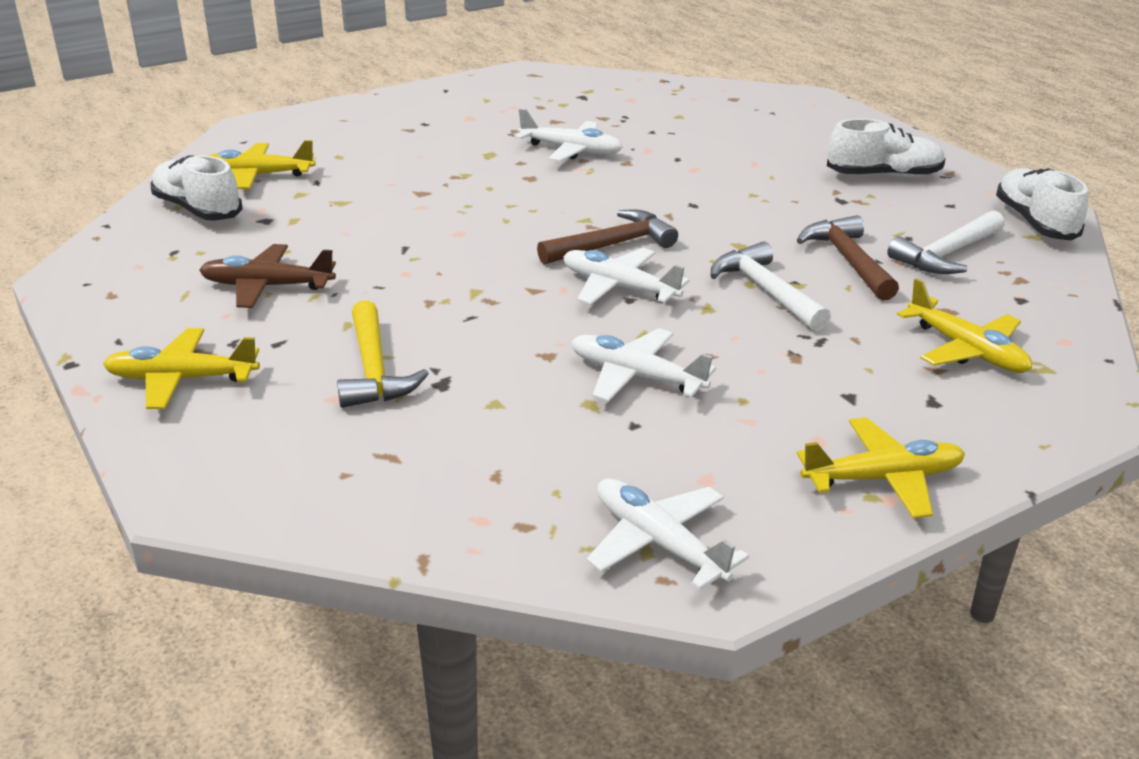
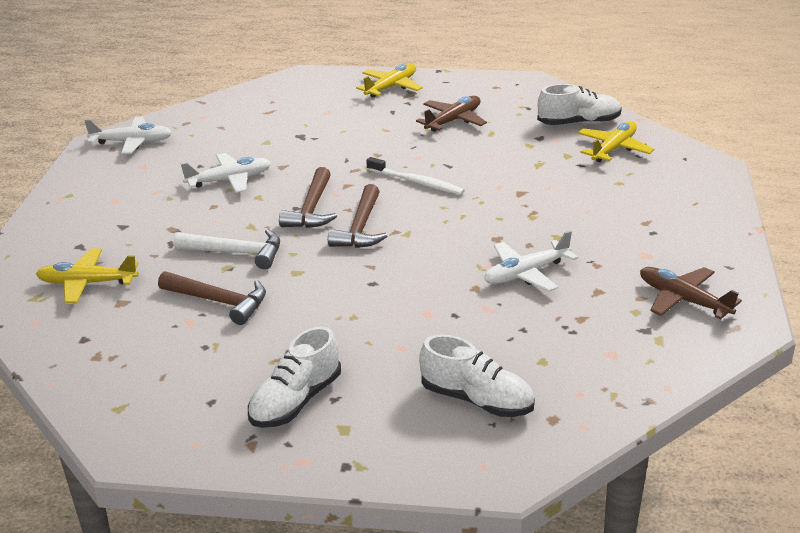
camera: 130 degrees right, 0 degrees up
yellow hammer [337,300,429,408] -> none
white plane [563,248,690,305] -> brown hammer [279,167,337,228]
yellow plane [797,417,965,518] -> none
white hammer [887,210,1005,274] -> none
white shoe [996,168,1088,241] -> white shoe moved to [419,334,535,417]
none -> white toothbrush [366,157,465,195]
none -> brown plane [640,267,742,320]

